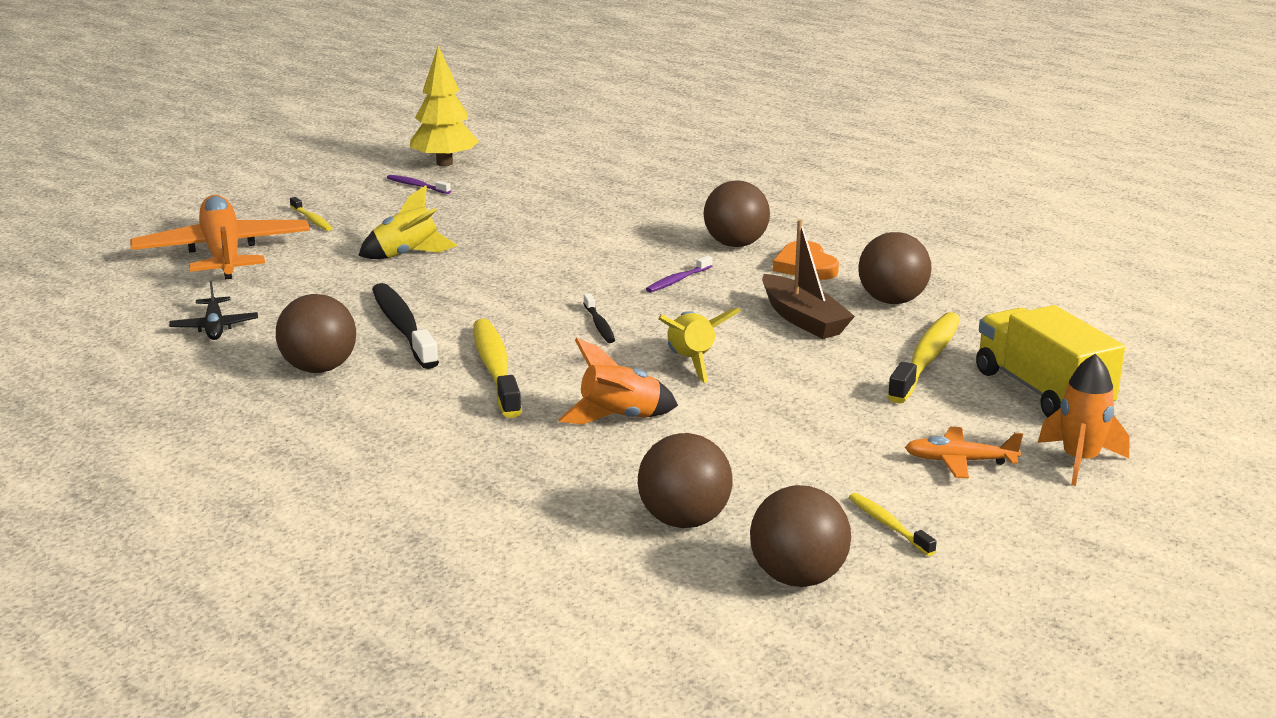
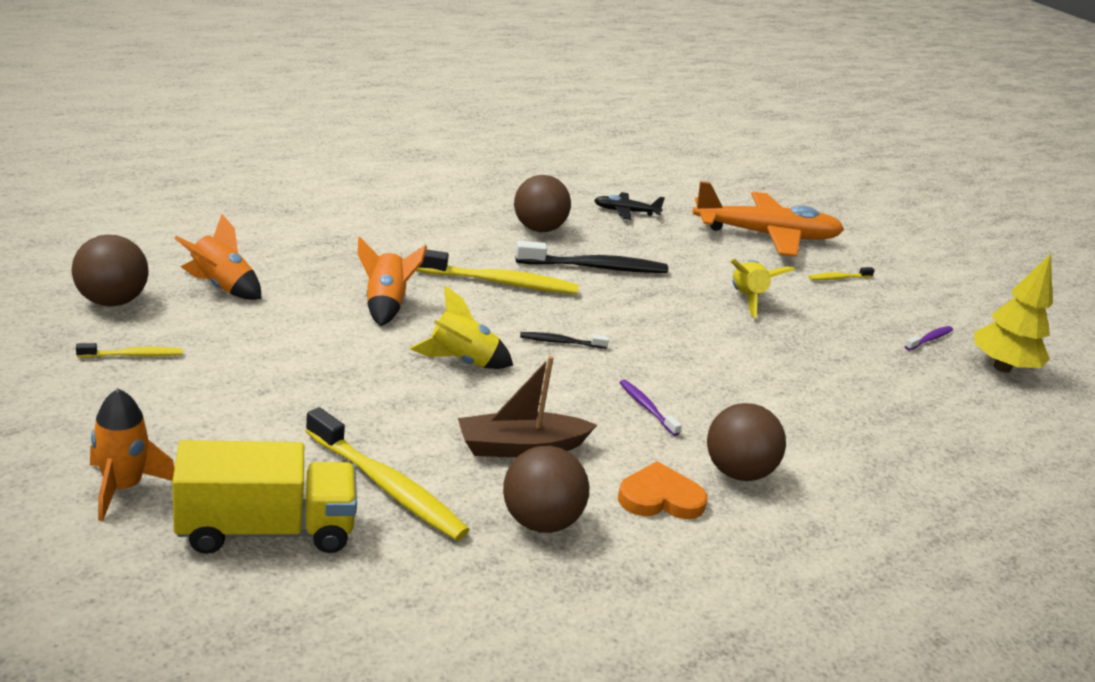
camera: 100 degrees right, 5 degrees up
brown ball [638,433,733,528] -> orange rocket [174,214,261,300]
orange plane [905,427,1023,479] -> none

